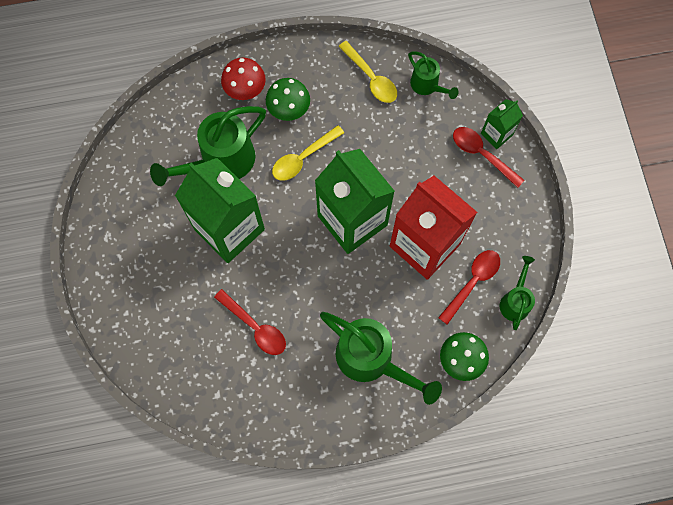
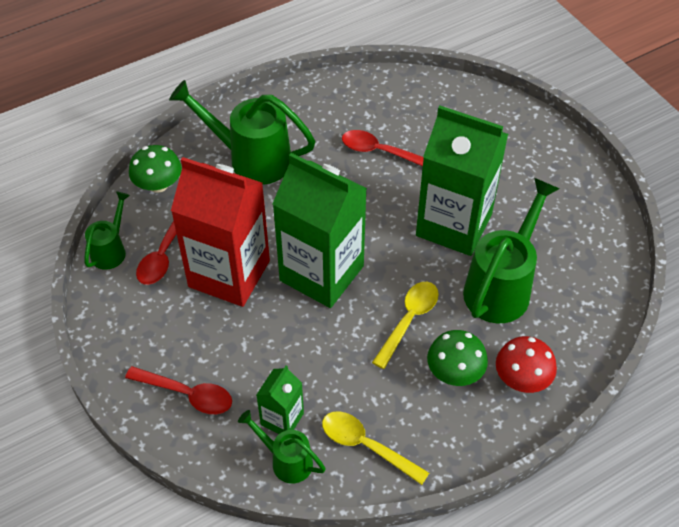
camera: 160 degrees right, 20 degrees down
green carton [481,99,523,149] -> green carton moved to [257,365,304,434]
green watering can [500,256,535,330] -> green watering can turned 150 degrees counterclockwise [84,191,130,270]

